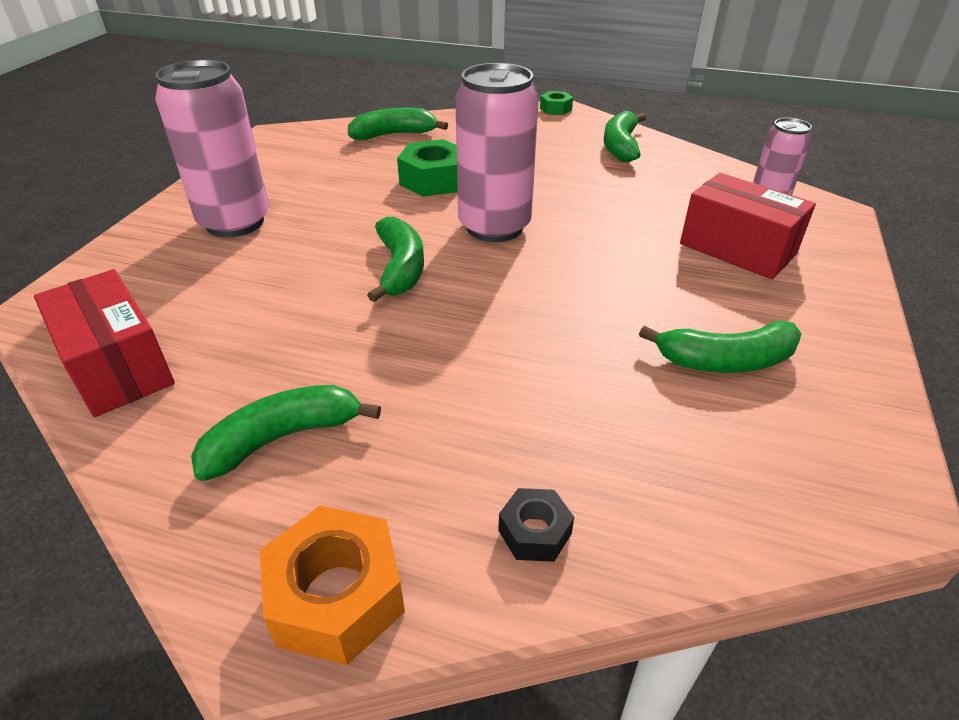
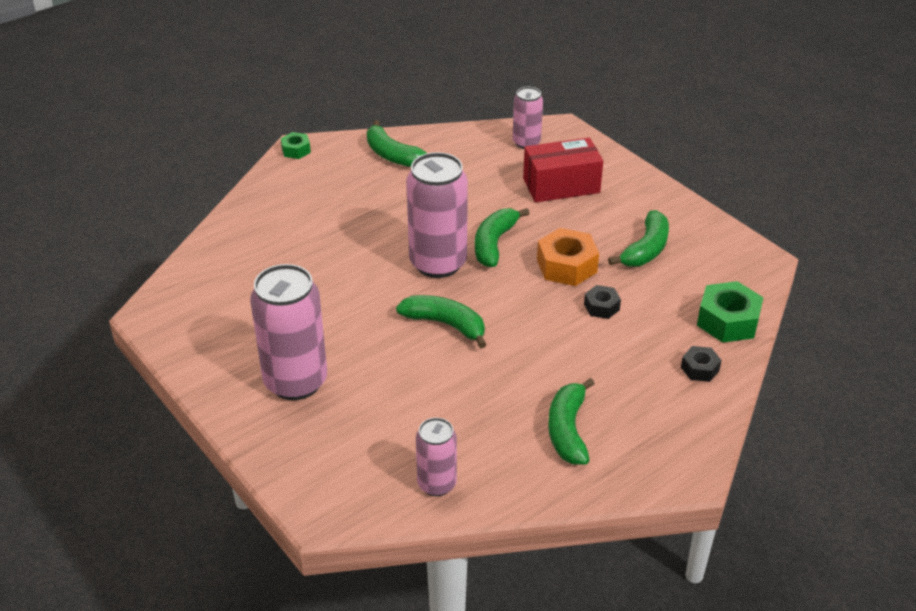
camera: 55 degrees left, 0 degrees up
red box [34,269,175,417] -> pink can [416,418,457,496]
orange nut [260,506,405,665] -> orange nut moved to [537,228,599,286]
green banana [348,107,448,140] -> green banana moved to [475,208,530,267]
green nut [397,139,458,197] -> green nut moved to [697,281,764,343]
none -> black nut [584,285,621,319]

